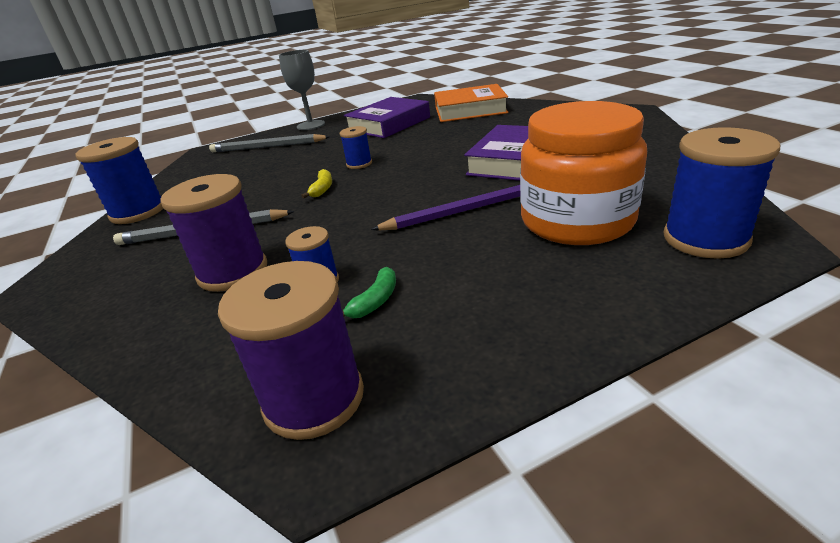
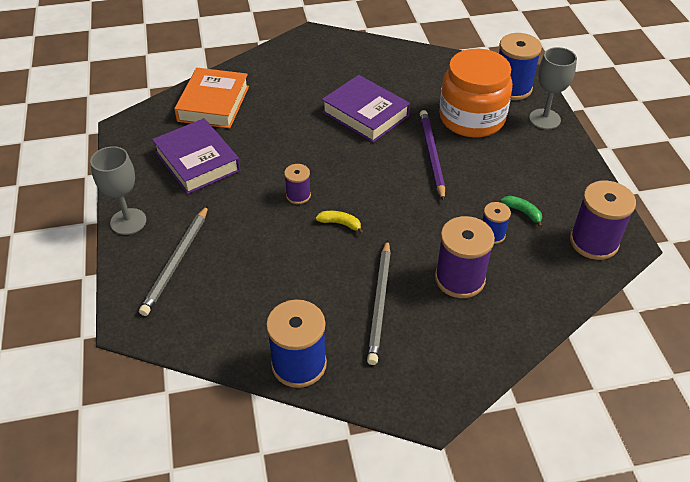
camera: 80 degrees left, 15 degrees up
blue spool [340,126,372,169] -> purple spool [284,164,311,204]
none -> grey goblet [529,47,577,130]

